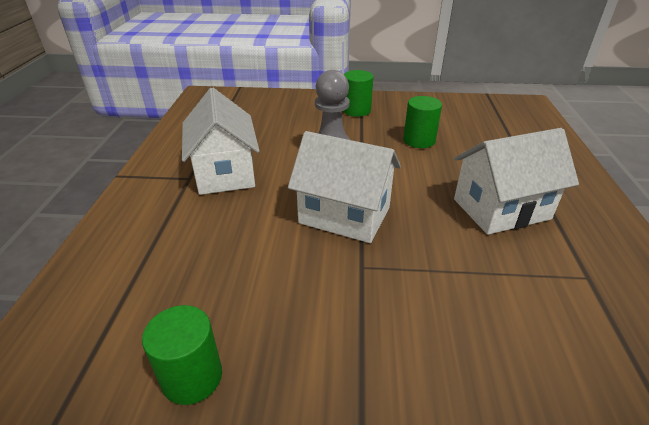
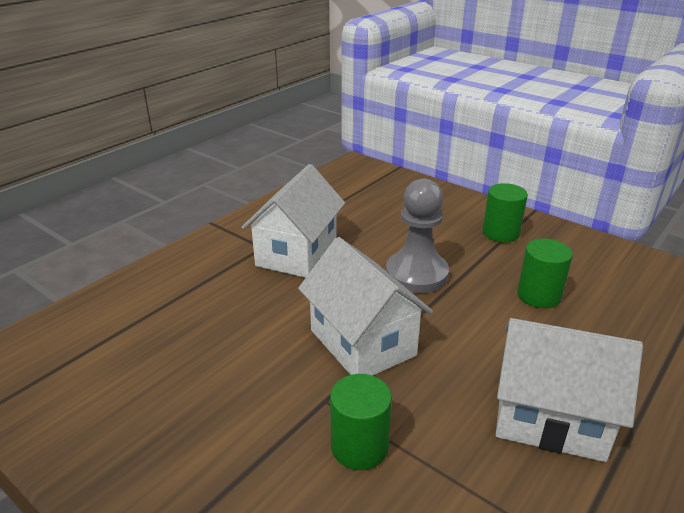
camera: 35 degrees right, 5 degrees down
green cylinder [142,305,222,405] -> green cylinder moved to [330,374,392,470]

